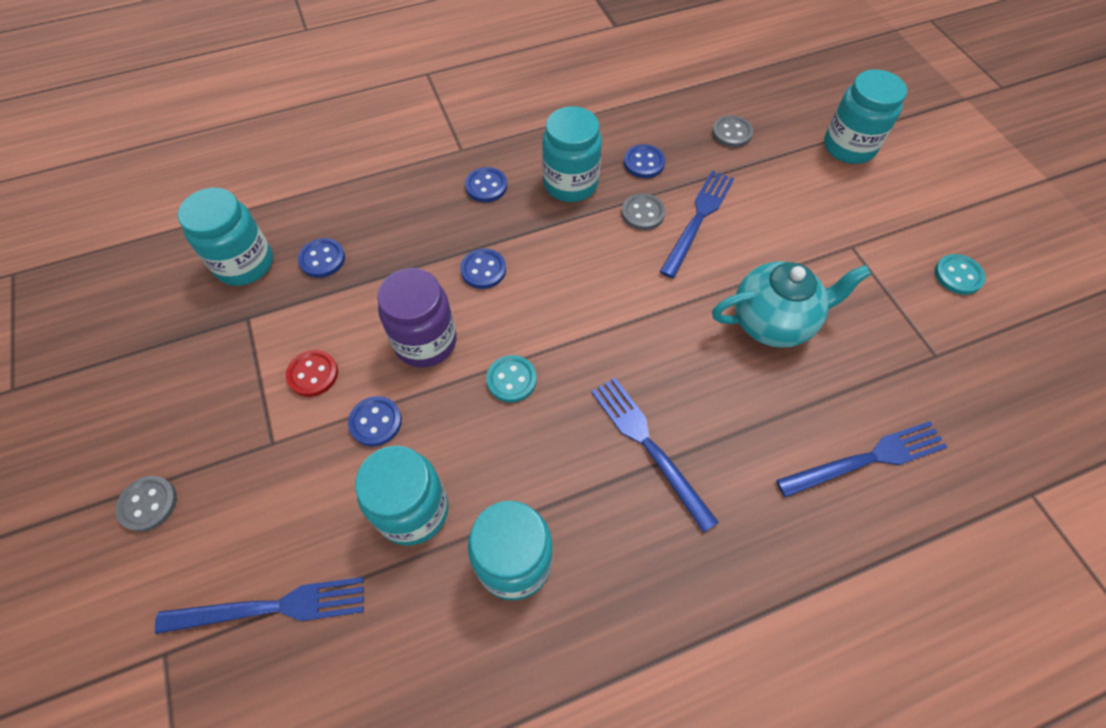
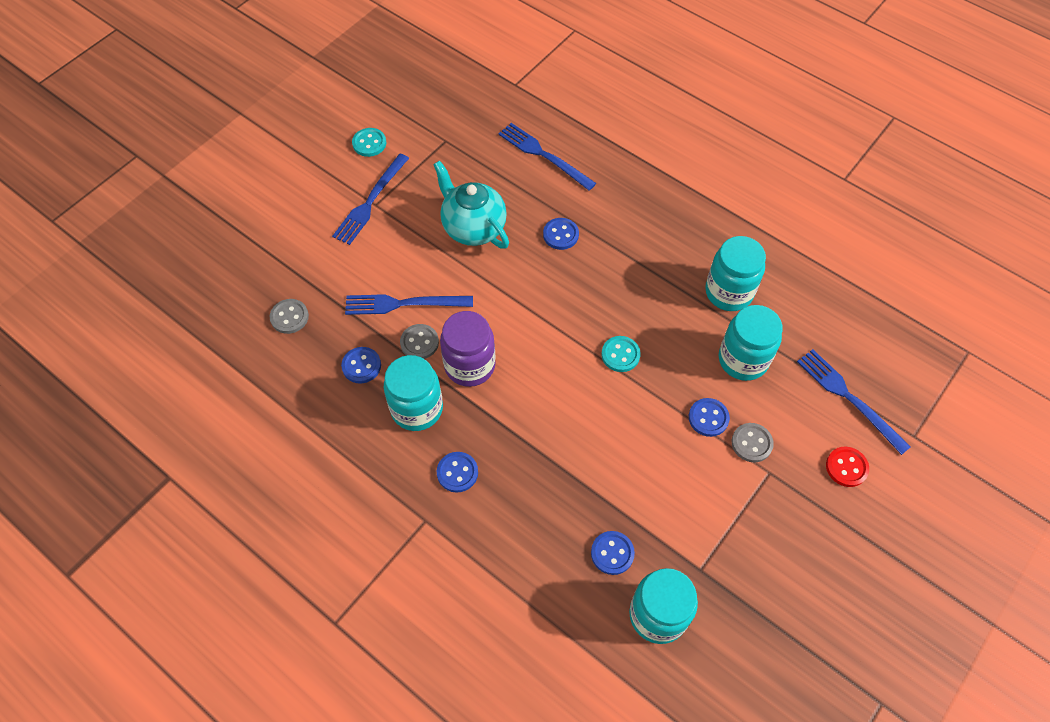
camera: 120 degrees left, 0 degrees up
grey button [116,476,177,532] -> grey button moved to [732,423,774,462]
red button [286,350,338,397] -> red button moved to [826,447,869,487]
purple jar [377,268,457,367] -> purple jar moved to [440,311,495,387]
blue button [460,249,506,289] -> blue button moved to [543,218,579,250]
blue fork [591,378,719,533] -> blue fork moved to [332,154,409,245]
turquoise jar [824,69,907,164] -> none

